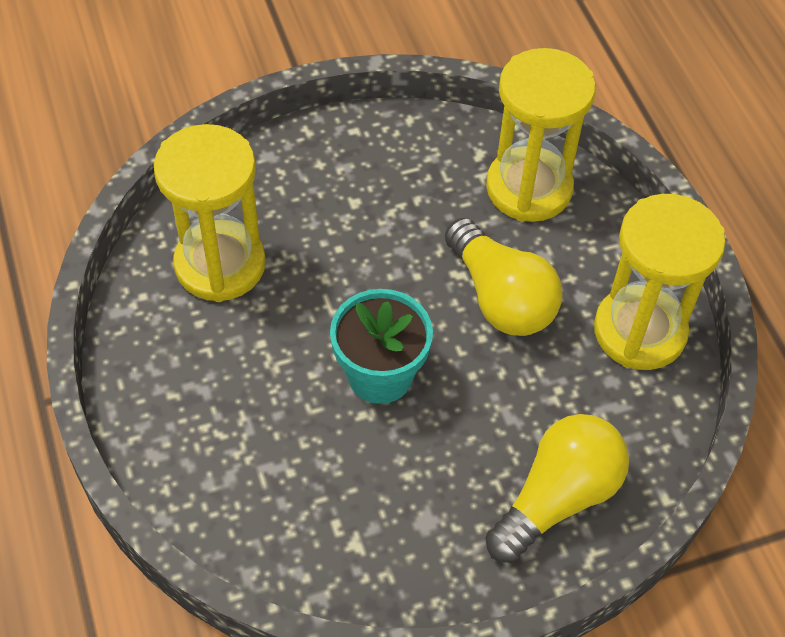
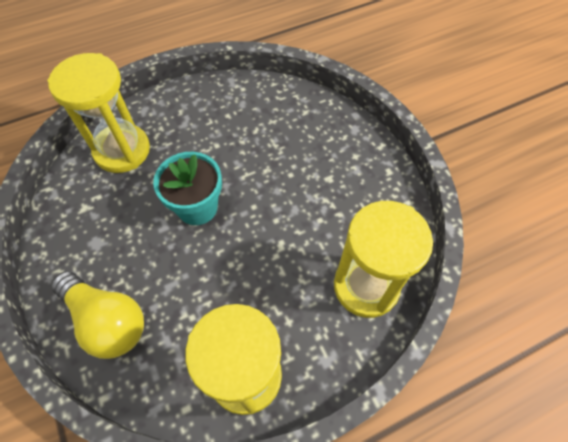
camera: 85 degrees right, 5 degrees up
yellow hourglass [154,124,266,302] -> yellow hourglass moved to [47,53,150,173]
yellow light bulb [445,218,562,336] -> none

